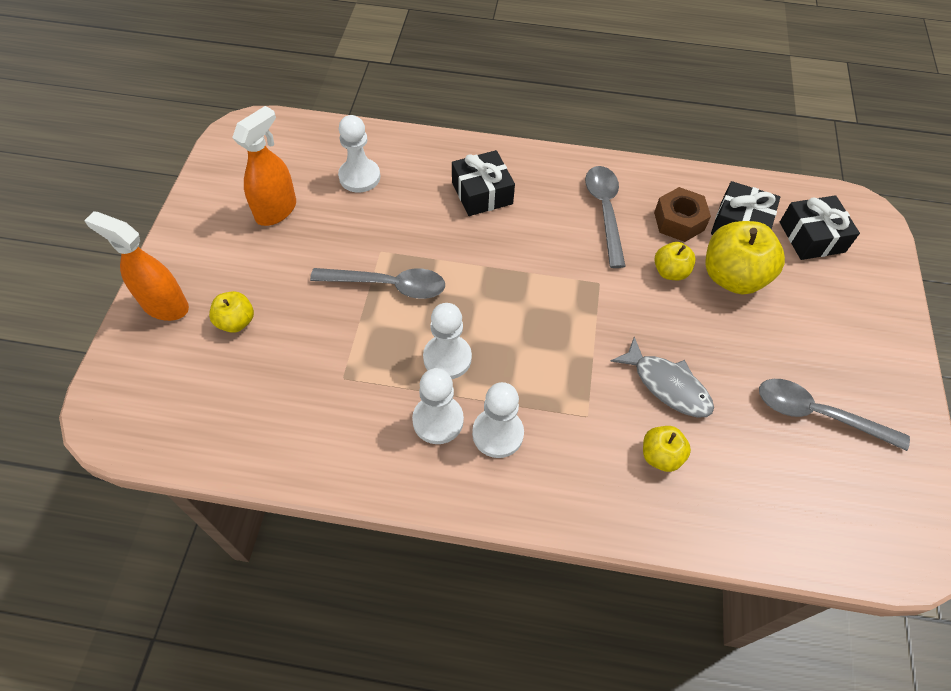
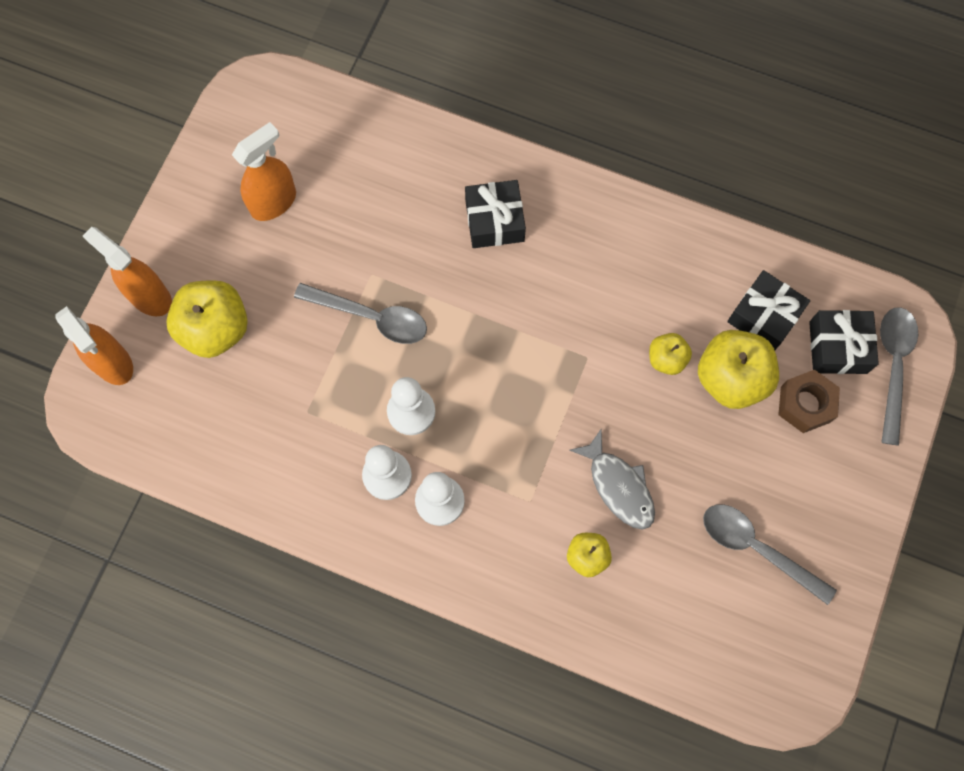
camera: 15 degrees right, 15 degrees up
yellow apple [209,291,254,333] -> yellow apple [166,280,248,358], size x1.85
white pawn [338,115,380,192] -> none
grey spoon [585,166,626,268] -> grey spoon moved to [880,307,918,445]
brown nut [654,187,711,242] -> brown nut moved to [778,370,840,433]
none -> orange spray bottle [55,306,133,385]

